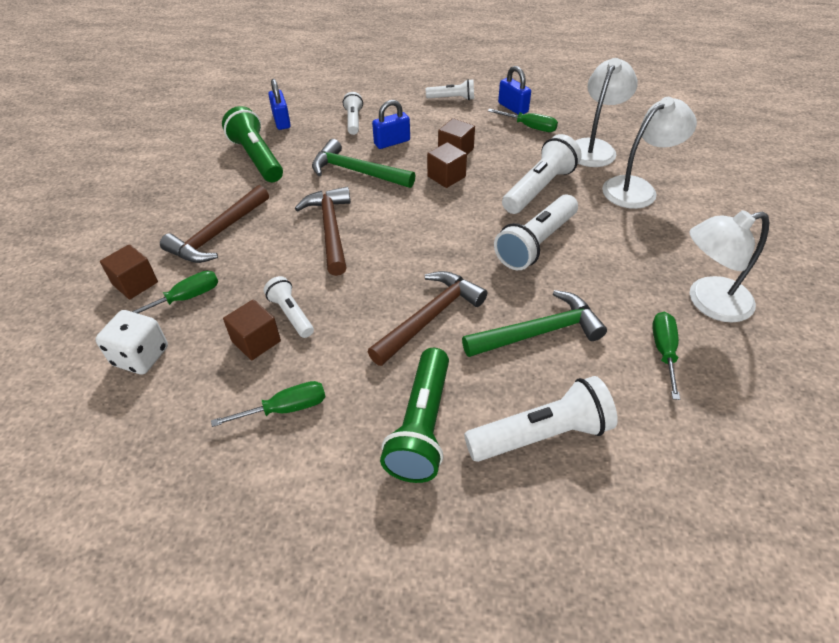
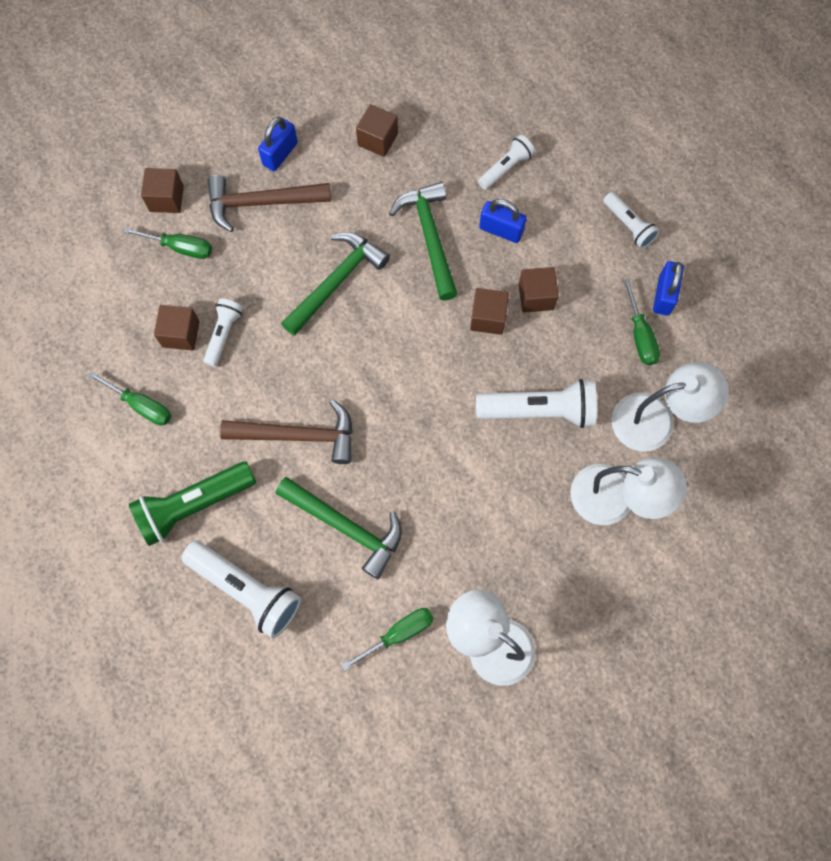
camera: 50 degrees right, 25 degrees up
white dice [95,310,168,375] -> none
green flashlight [222,106,283,182] -> brown cube [356,104,398,157]
blue padlock [268,79,291,130] -> blue padlock moved to [258,117,298,171]
brown hammer [295,187,351,276] -> green hammer [281,232,390,336]
white flashlight [494,194,578,270] -> none

